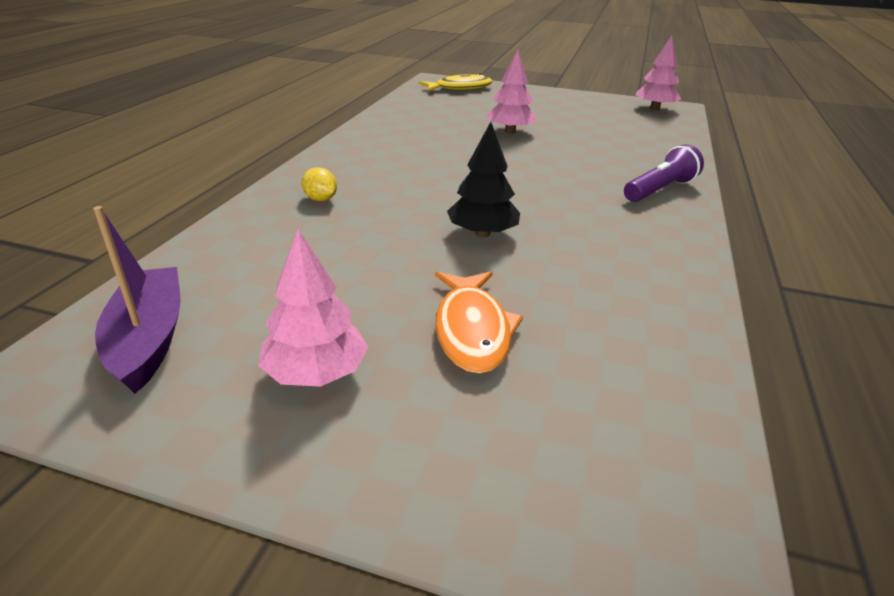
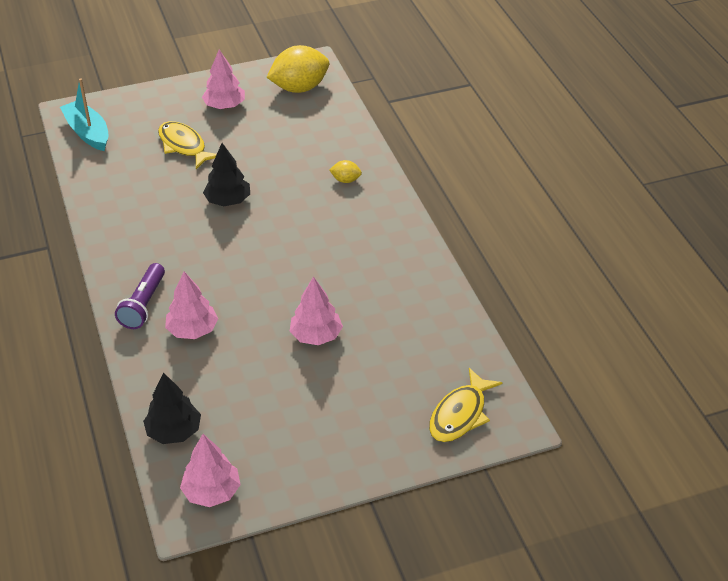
camera: 145 degrees right, 10 degrees up
purple boat [93,206,181,394] -> yellow lemon [266,45,329,93]
orange fish [435,272,523,374] -> yellow fish [158,121,217,169]
none -> turquoise boat [60,79,108,151]
none -> black tree [143,373,201,444]
none -> pink tree [165,271,218,339]

